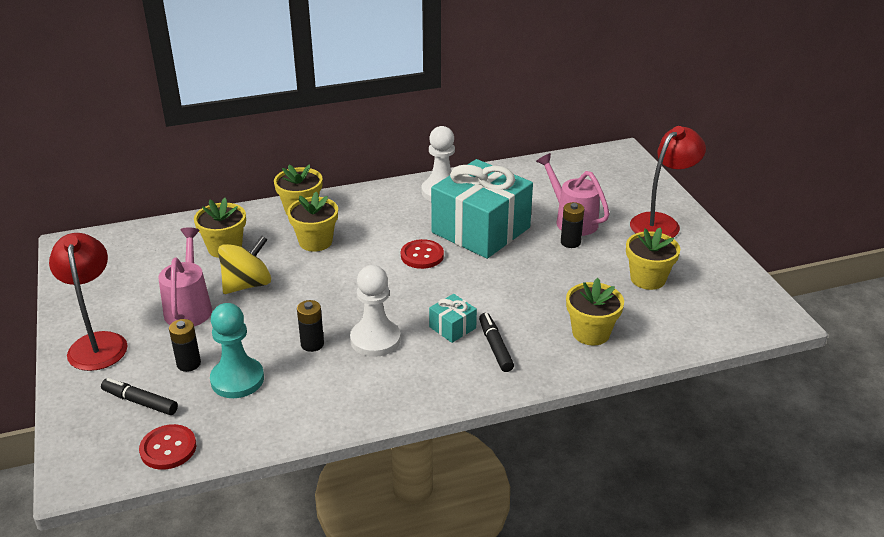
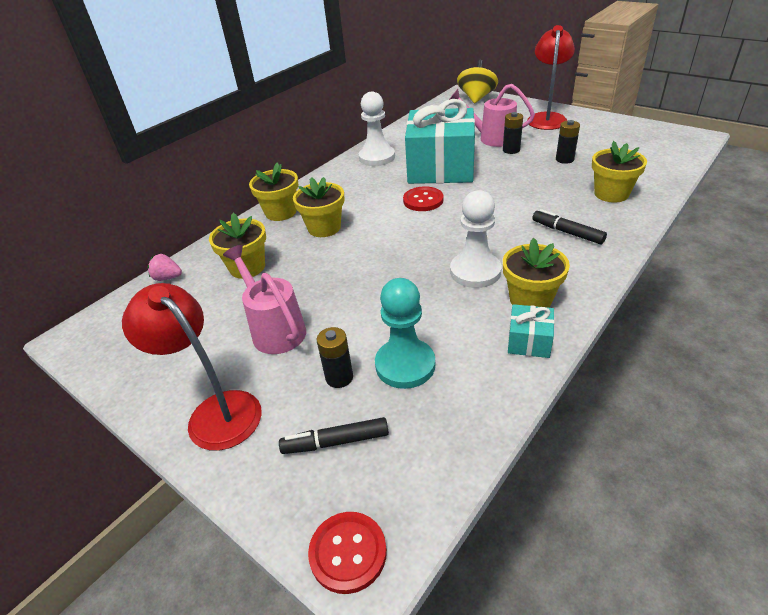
camera: 30 degrees left, 5 degrees up
red button [139,424,196,470] -> red button moved to [308,512,387,594]
yellow spinning top [218,236,271,294] -> yellow spinning top moved to [457,60,498,104]
black battery [297,300,324,352] -> black battery moved to [556,120,580,164]
turquoise gift [429,294,477,343] -> turquoise gift moved to [508,304,555,358]
yellow flower pot [626,228,680,290] -> yellow flower pot moved to [503,238,570,308]
none -> pink strawberry [148,254,182,281]

